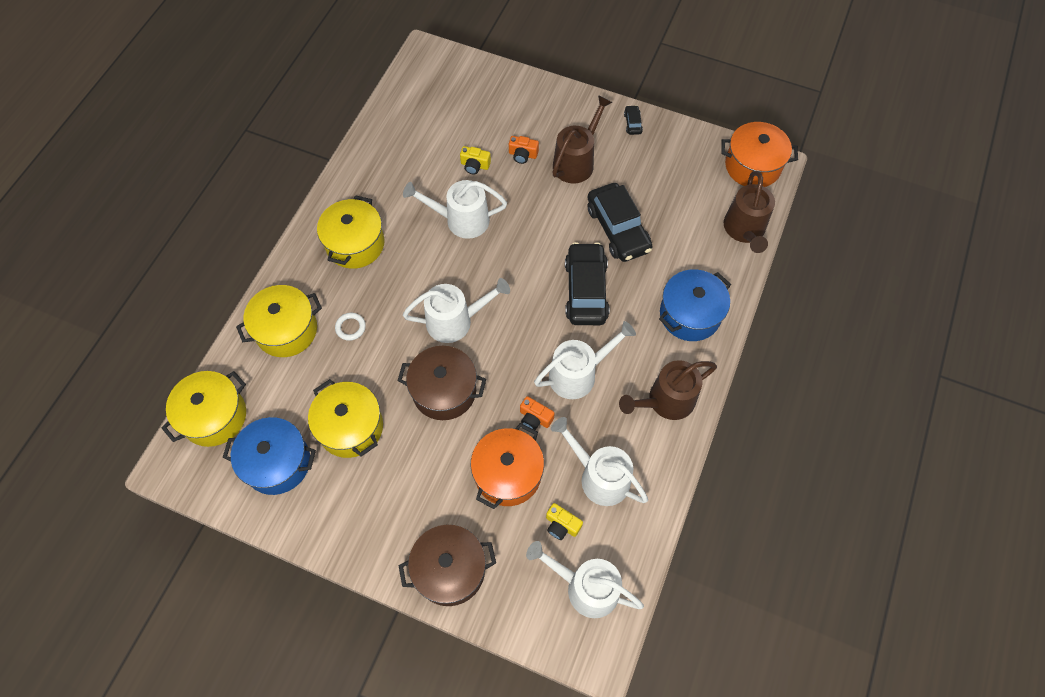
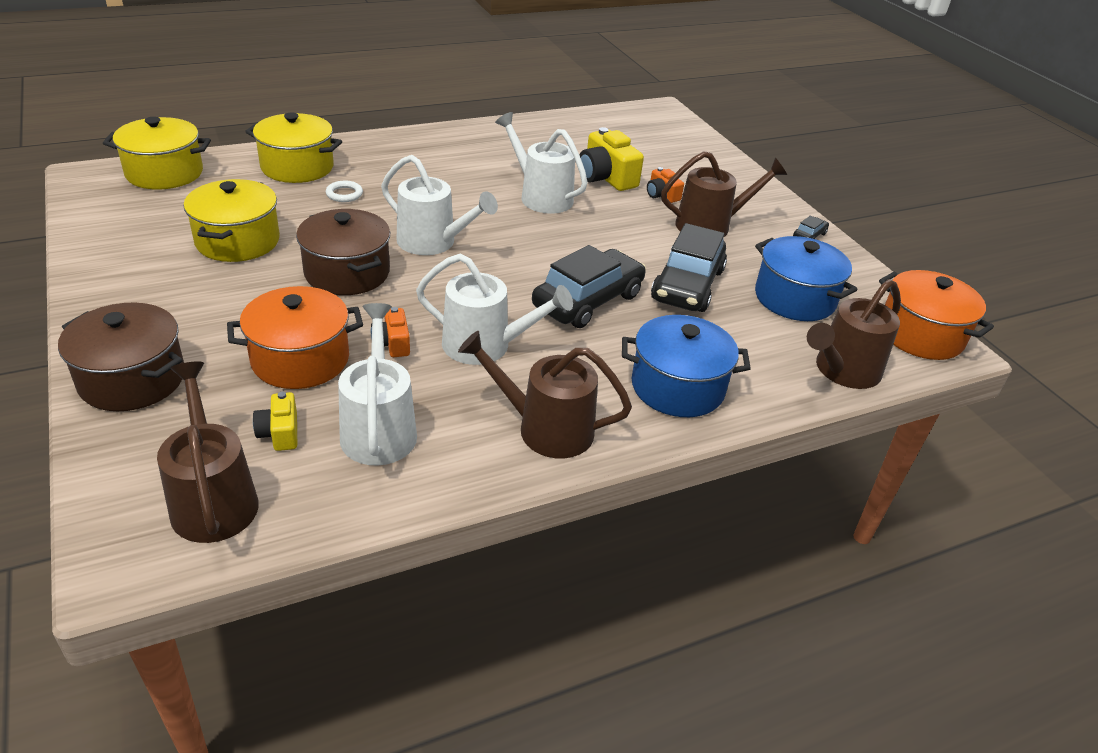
camera: 40 degrees right, 25 degrees down
blue pot [223,417,316,495] -> blue pot moved to [755,236,858,321]
yellow pot [317,195,385,269] -> none
yellow camera [460,146,491,175] -> yellow camera [580,127,644,191], size x1.81
white watering can [526,541,644,618] -> brown watering can [157,361,259,543]

